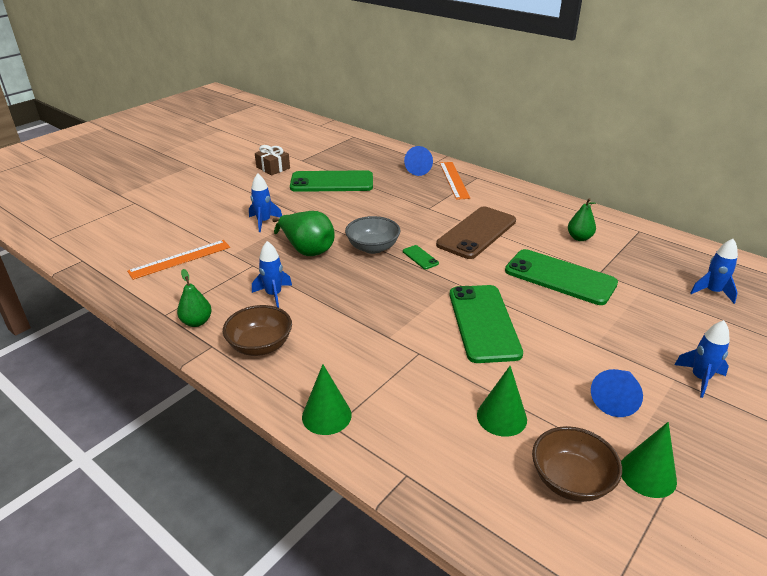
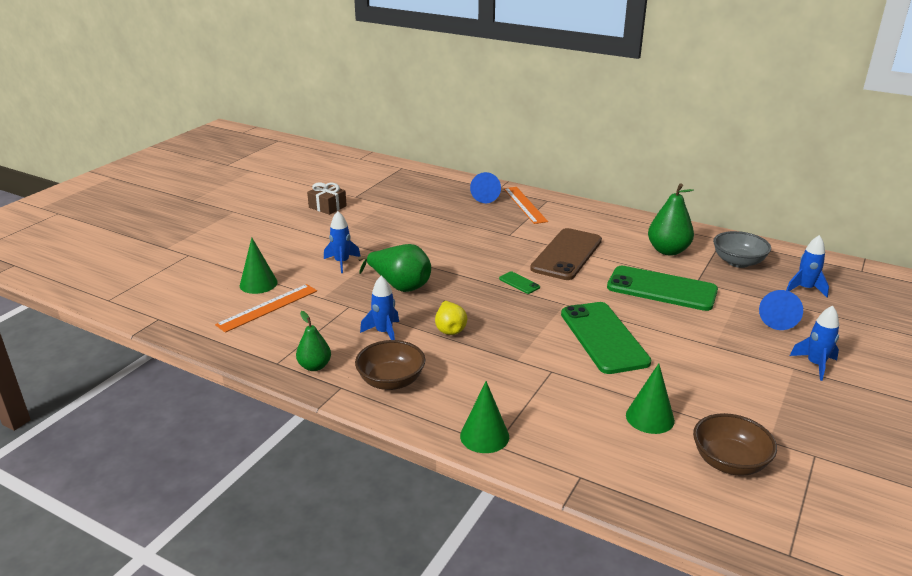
camera: 10 degrees left, 5 degrees down
green phone [290,170,373,192] -> none
grey bowl [345,216,400,254] -> grey bowl moved to [713,231,771,268]
green pear [568,198,596,241] -> green pear [648,183,694,256], size x1.62
blue cone [591,369,643,417] -> blue cone moved to [759,290,803,330]
green cone [621,422,677,498] -> green cone moved to [240,238,278,294]
none -> yellow pear [435,300,467,335]

